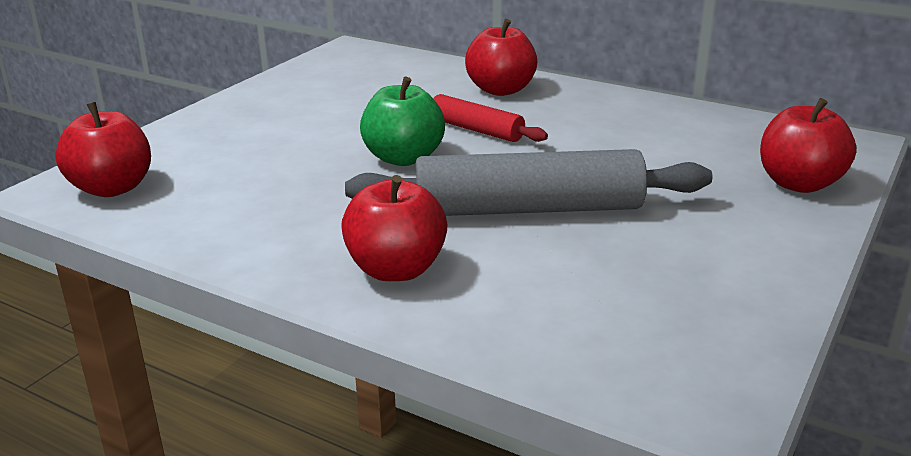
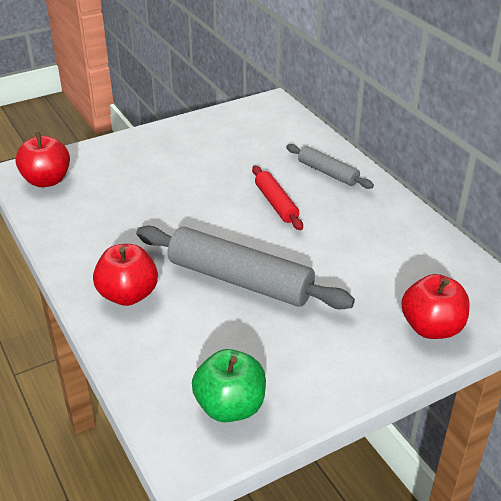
camera: 30 degrees right, 10 degrees up
green apple [360,77,445,166] -> green apple moved to [192,349,266,422]
red apple [465,19,537,96] -> grey rolling pin [286,144,374,189]

